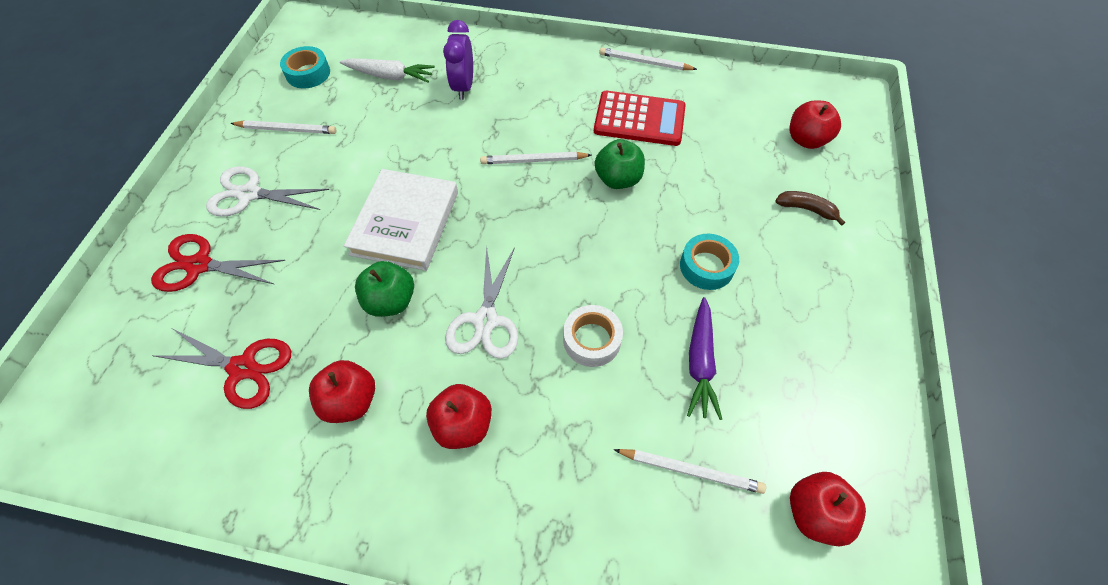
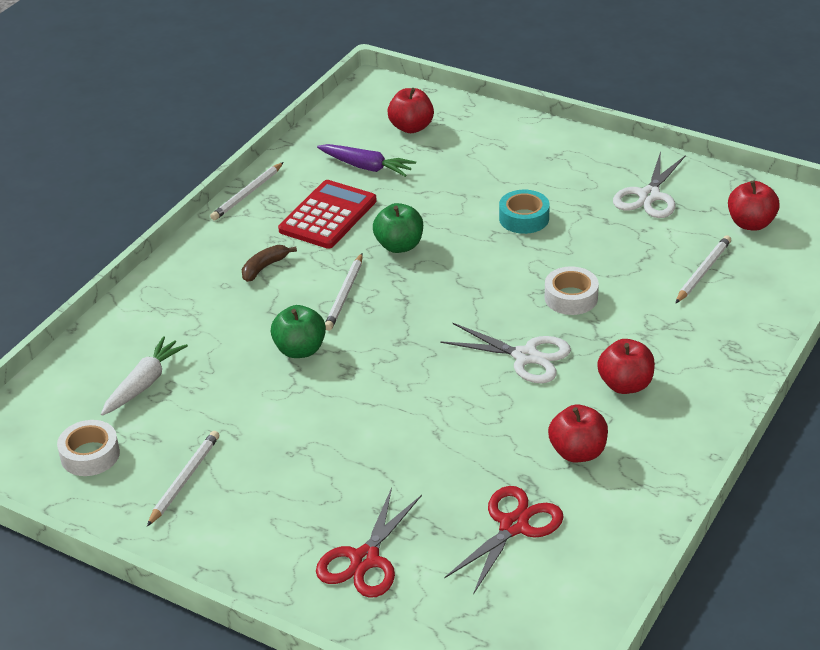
camera: 70 degrees left, 20 degrees down
white scissors [206,166,329,217] -> white scissors moved to [613,151,686,218]
turquoise tape [280,46,330,88] -> white tape [57,420,120,476]
white book [344,169,458,271] -> none
green apple [355,261,414,317] -> green apple moved to [271,305,326,358]
purple clock [443,20,473,100] -> none
purple carrot [687,297,722,420] -> purple carrot moved to [317,144,416,177]
brown banana [775,191,845,226] -> brown banana moved to [242,245,297,282]

